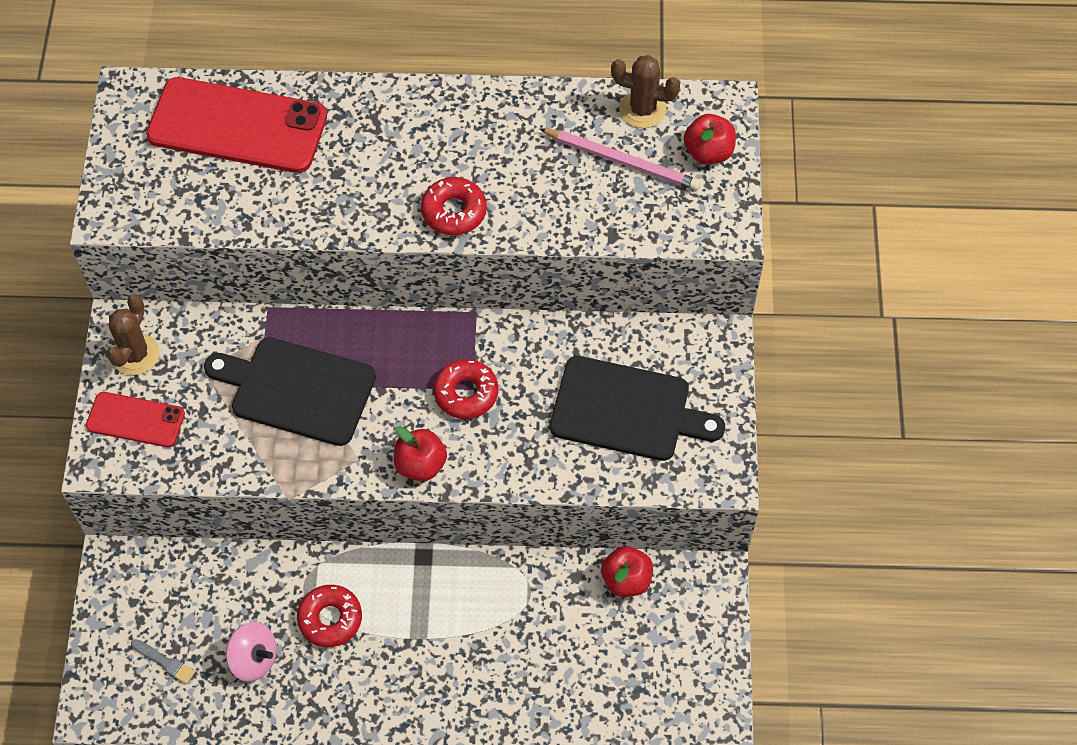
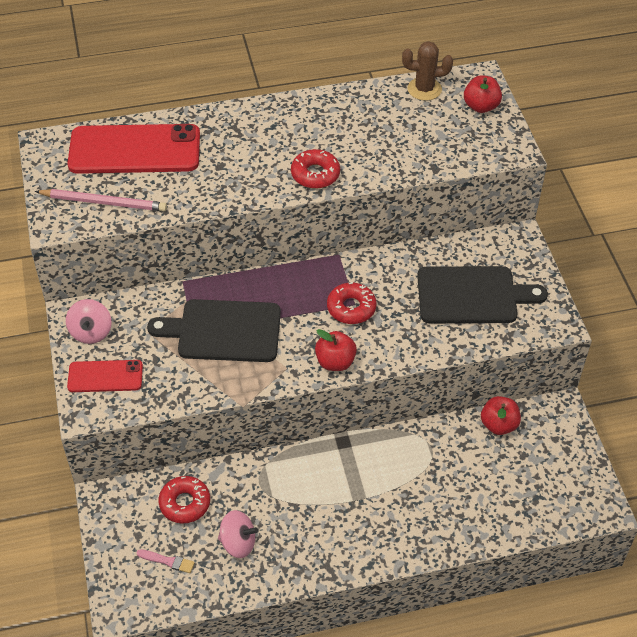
camera: 15 degrees left, 10 degrees down
brown cactus [107,294,159,375] -> pink spinning top [66,299,112,344]
grey brush [131,639,195,684] -> pink brush [137,549,195,573]
red donut [297,585,362,647] -> red donut moved to [159,476,210,523]
pink pencil [539,128,701,191] -> pink pencil moved to [35,189,167,211]

